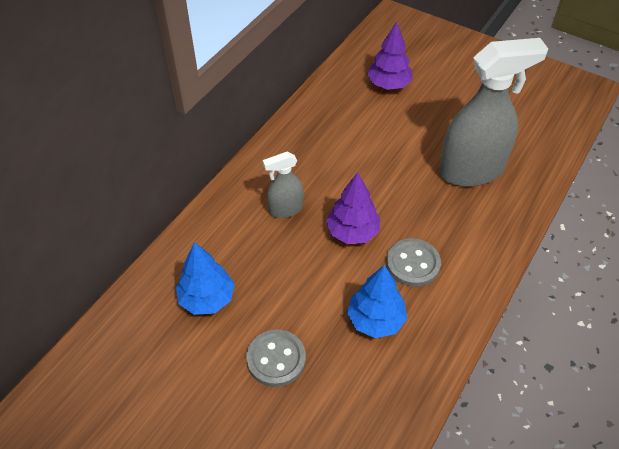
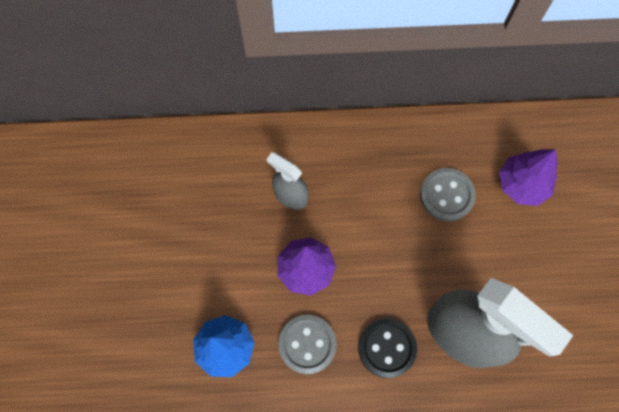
camera: 55 degrees right, 20 degrees up
blue tree [176,242,235,315] -> none
grey button [246,329,306,387] -> grey button moved to [420,168,476,222]
none -> black button [358,319,417,378]

